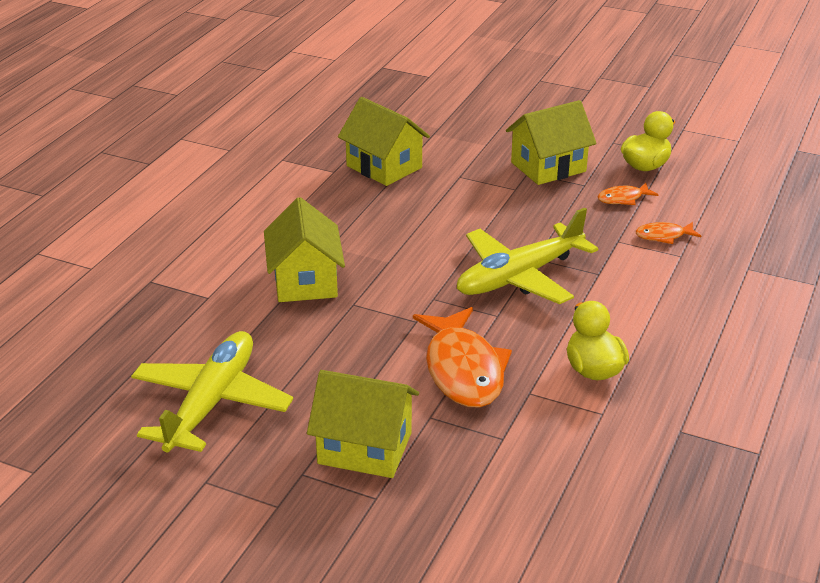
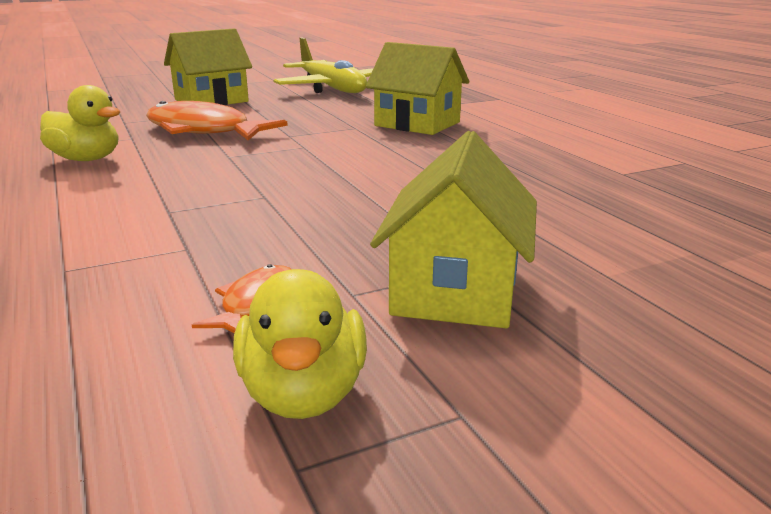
camera: 130 degrees right, 10 degrees down
yellow house [338,97,430,186] -> none
yellow plane [457,208,598,304] -> none
orange fish [636,222,701,244] -> none

